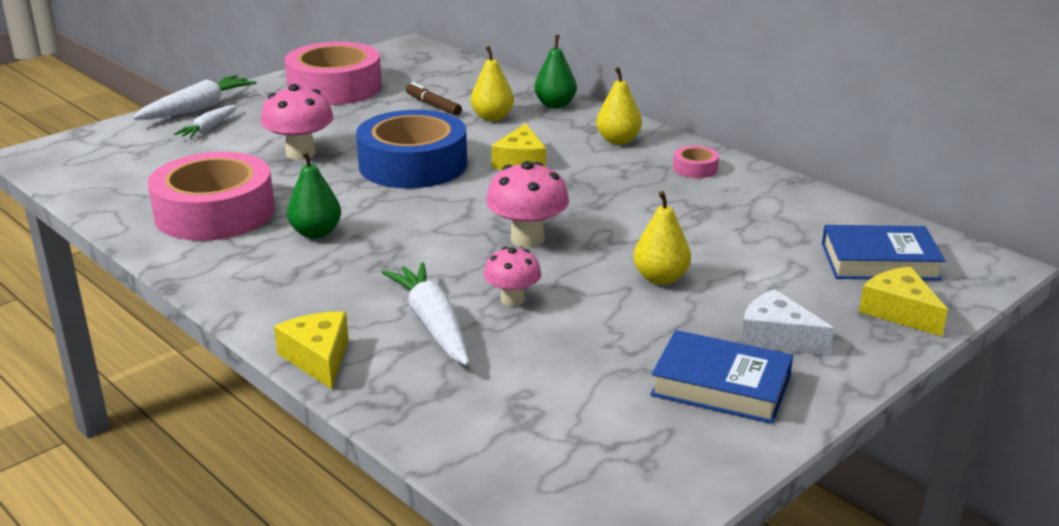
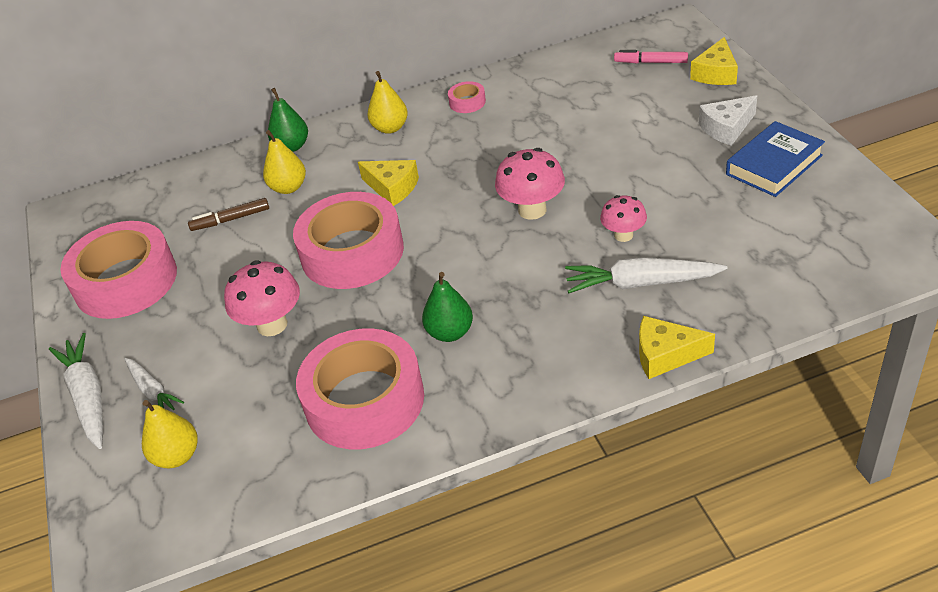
camera: 60 degrees left, 15 degrees up
blue tape [356,110,467,188] -> pink tape [293,192,404,289]
yellow pear [633,191,691,285] -> yellow pear moved to [142,400,198,468]
blue book [822,225,945,280] -> pink marker [614,50,688,64]
yellow cheese [859,267,948,336] -> yellow cheese turned 60 degrees counterclockwise [690,37,738,85]

